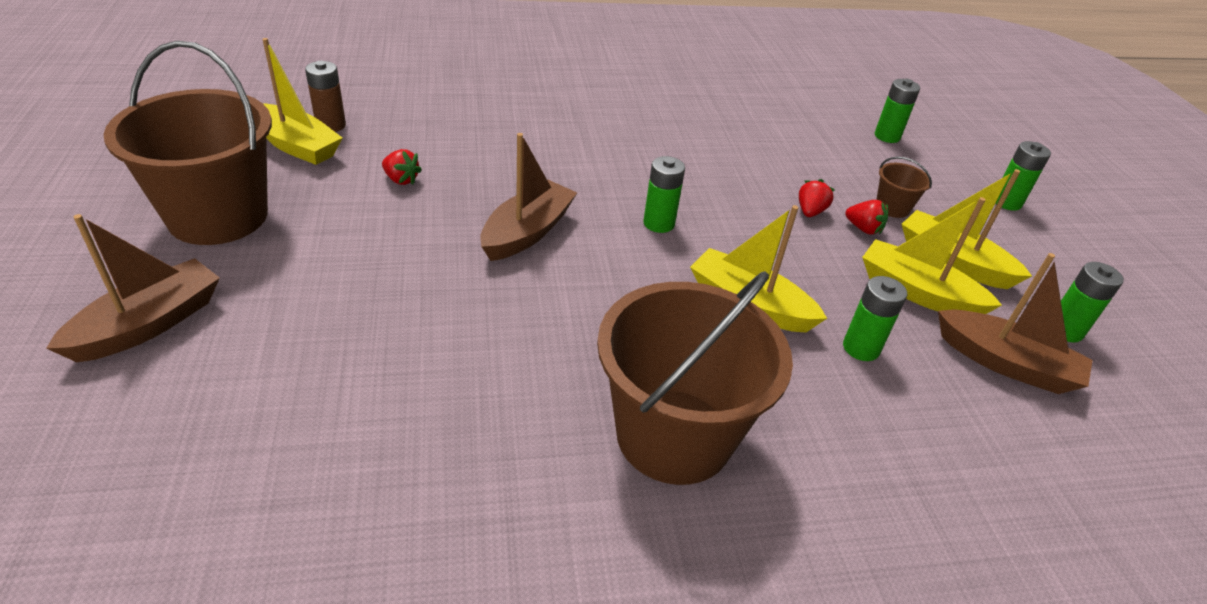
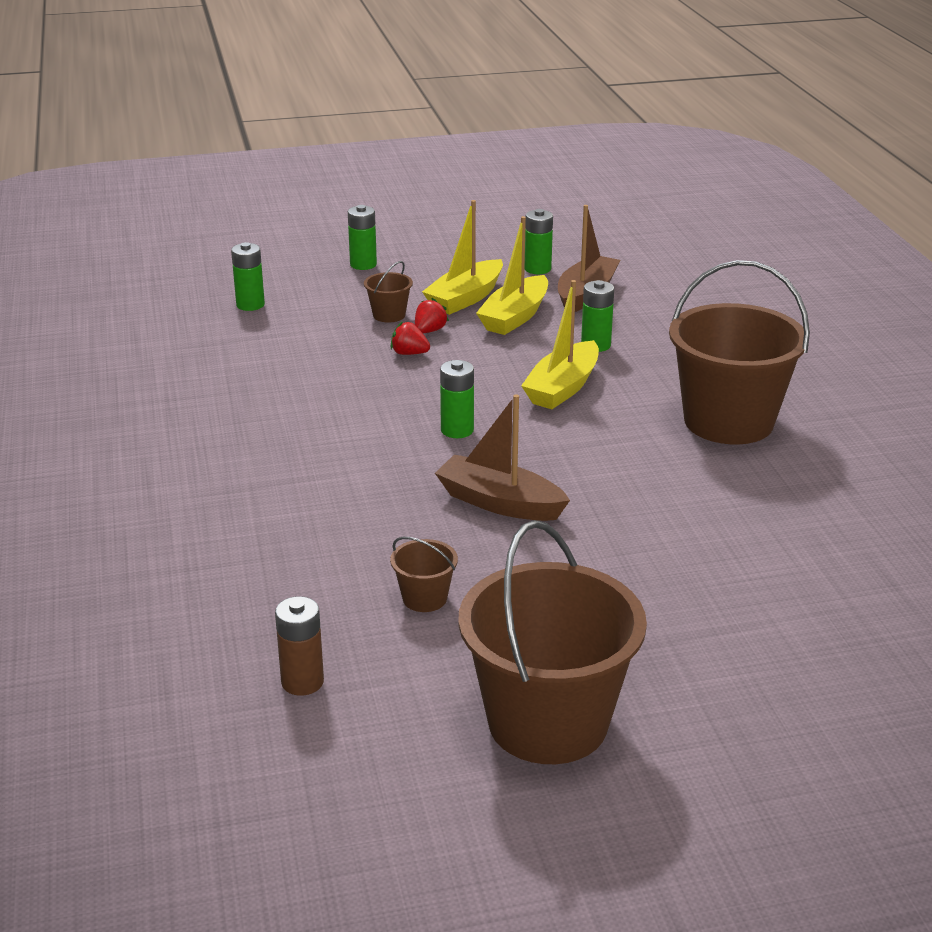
camera: 90 degrees left, 10 degrees down
brown boat [46,214,220,362] -> none
yellow boat [262,38,342,165] -> none
red strawberry [382,149,422,185] -> brown bucket [390,537,458,612]

